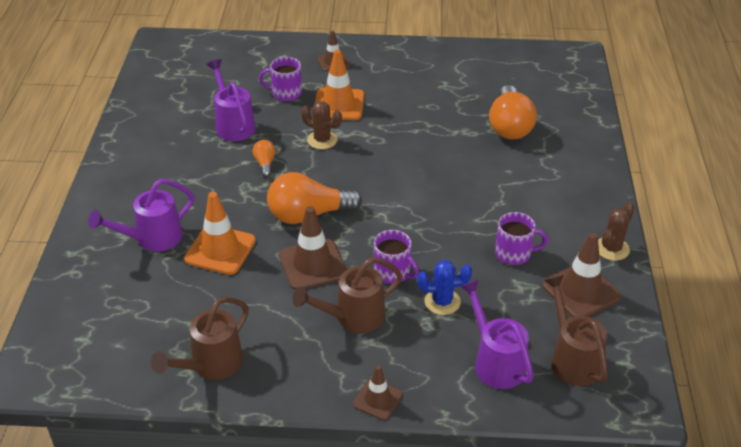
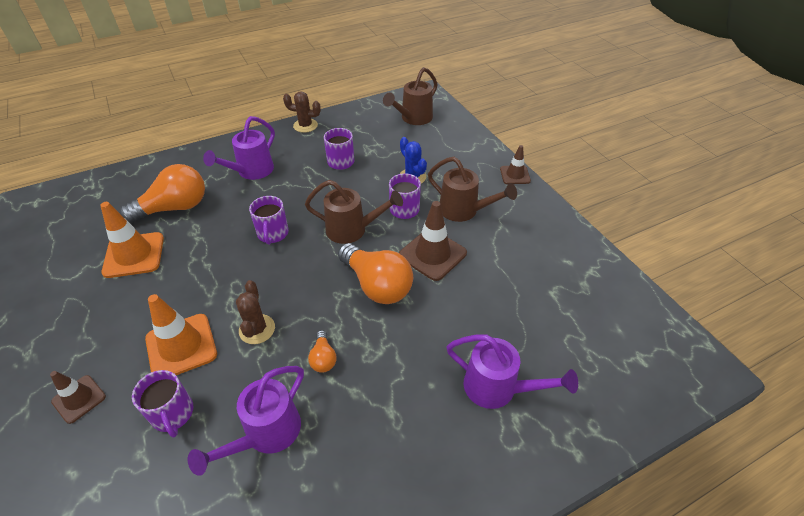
camera: 120 degrees left, 5 degrees up
brown watering can [151,297,249,380] -> brown watering can moved to [305,180,403,244]
orange traffic cone [184,192,256,275] -> orange traffic cone moved to [100,202,164,278]
orange light bulb [253,140,275,177] -> orange light bulb turned 60 degrees counterclockwise [308,330,336,373]
purple watering can [460,279,534,389] -> purple watering can moved to [203,116,275,180]
brown traffic cone [543,233,621,317] -> none
none -> purple mug [249,196,289,245]

